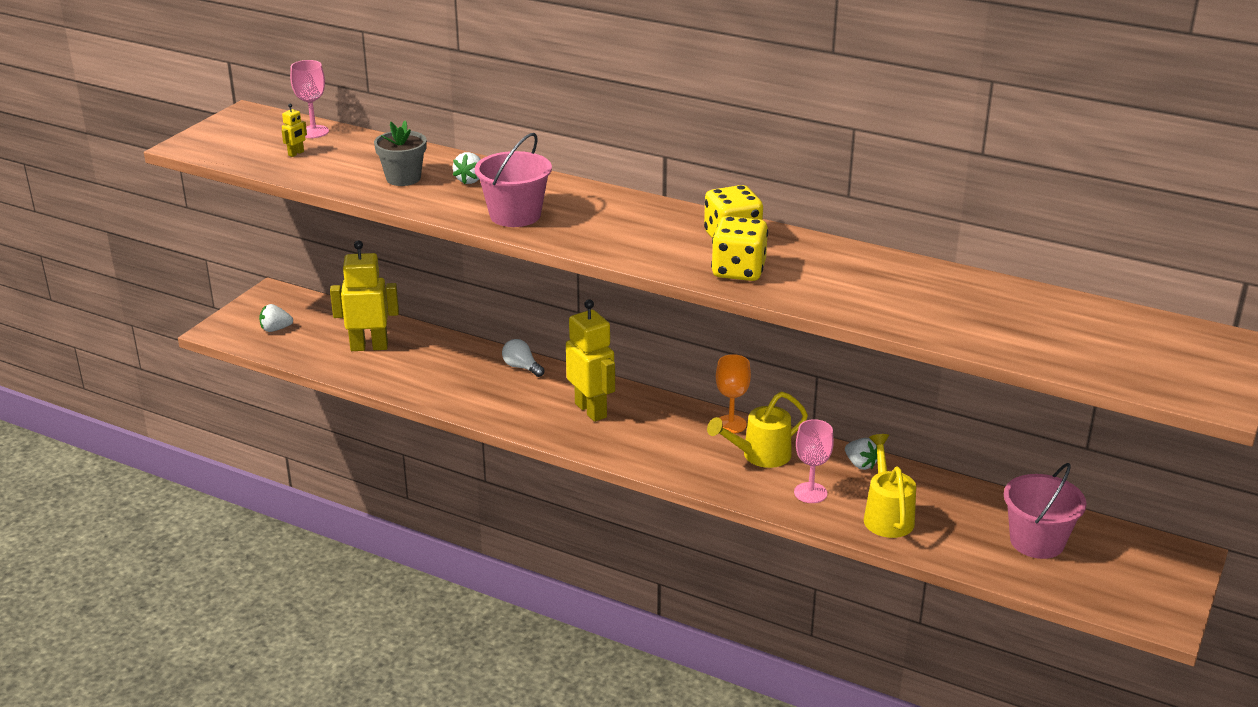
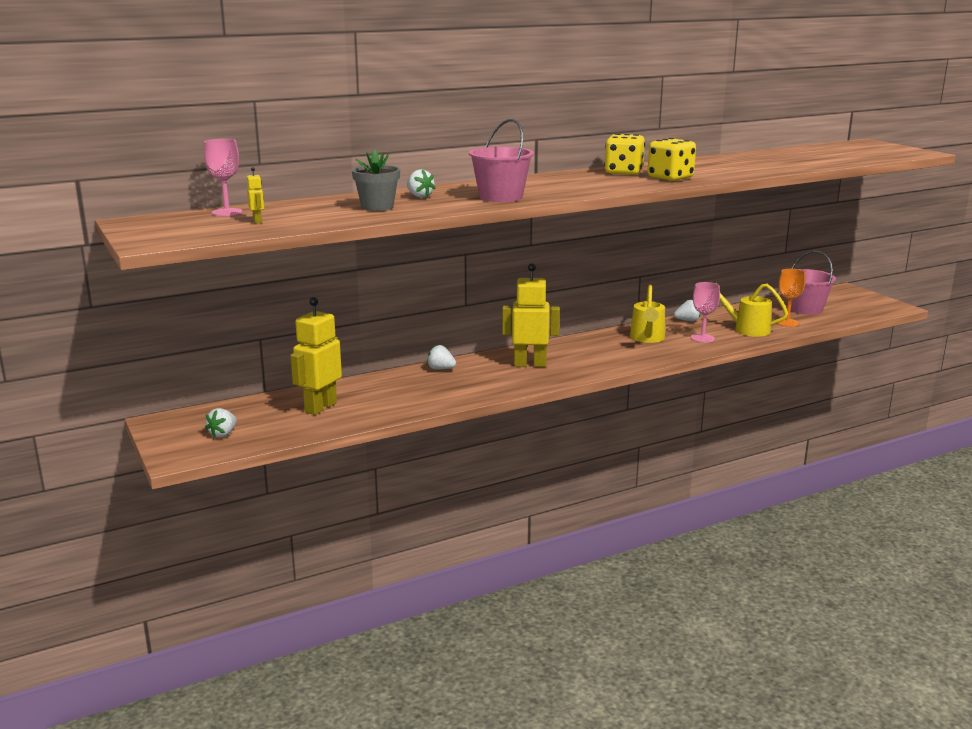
camera: 55 degrees left, 10 degrees down
white light bulb [502,339,545,377] -> white strawberry [427,345,456,370]
orange goblet [716,354,751,433] -> orange goblet moved to [777,269,805,327]

